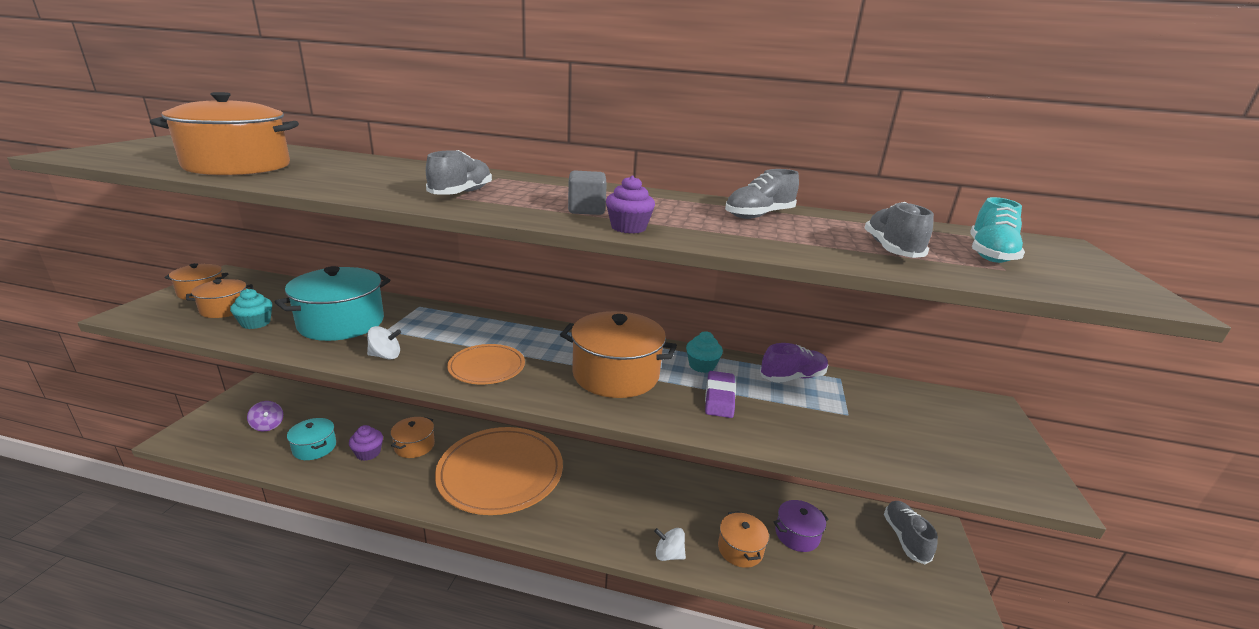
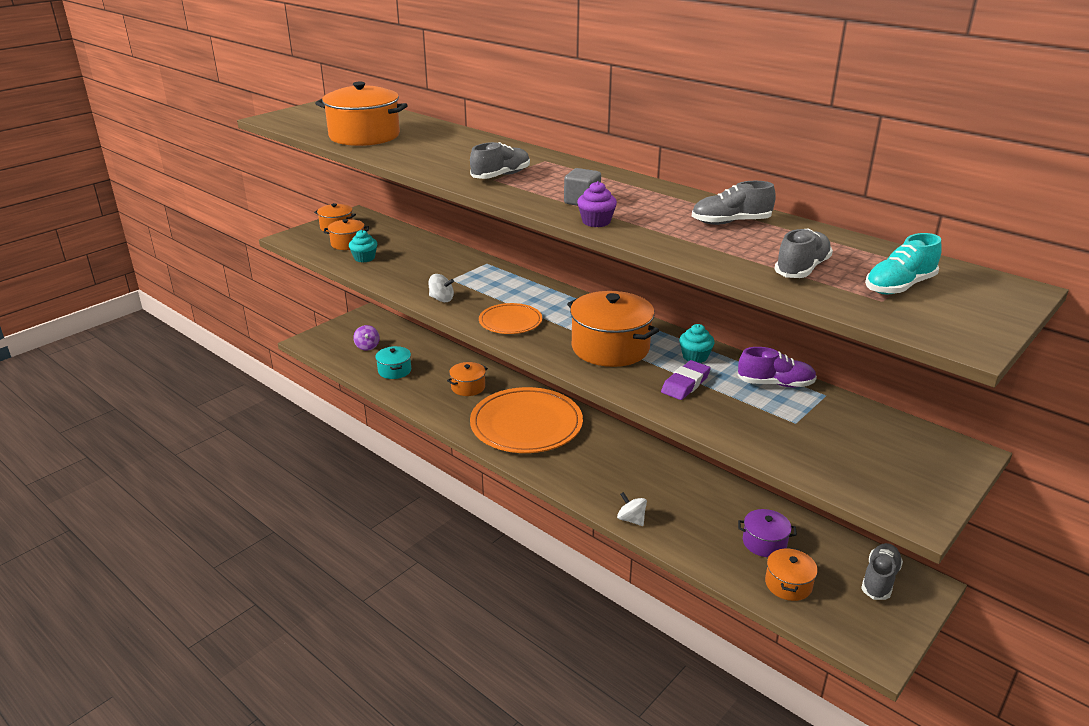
camera: 30 degrees right, 5 degrees up
turquoise pot [275,266,390,341] -> none
purple cupcake [349,425,383,461] -> none
orange pot [718,511,769,568] -> orange pot moved to [765,548,818,601]

